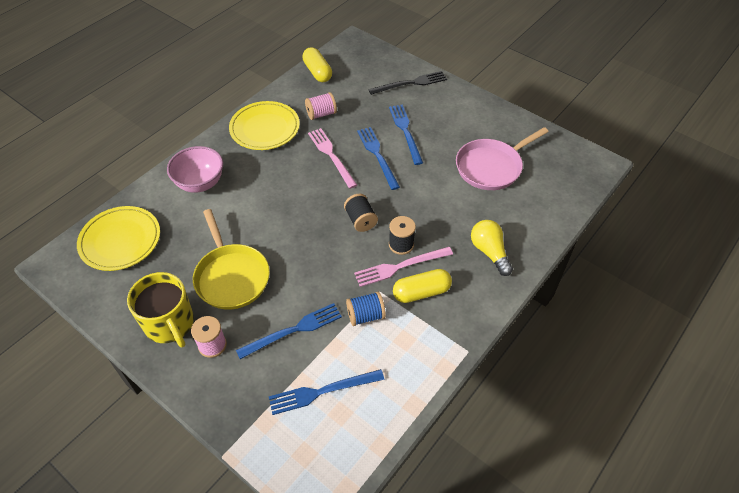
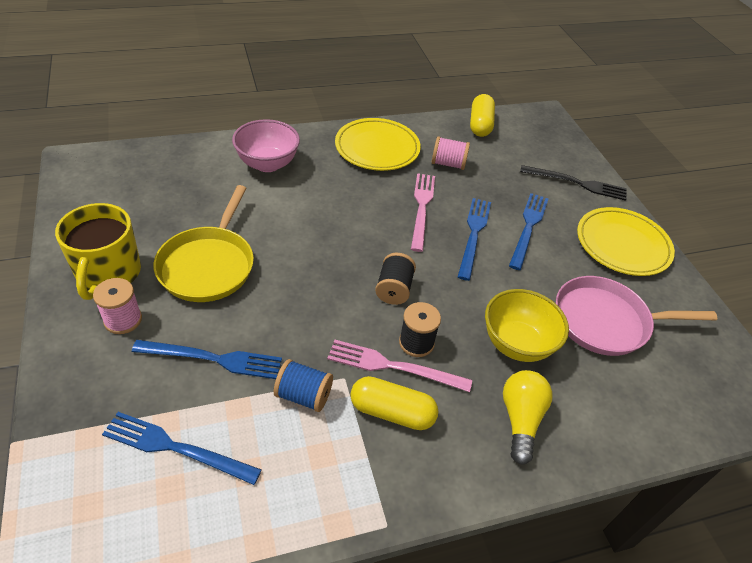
camera: 30 degrees right, 5 degrees down
yellow plate [77,206,160,271] -> yellow plate moved to [577,207,675,276]
none -> yellow bowl [485,289,569,362]

